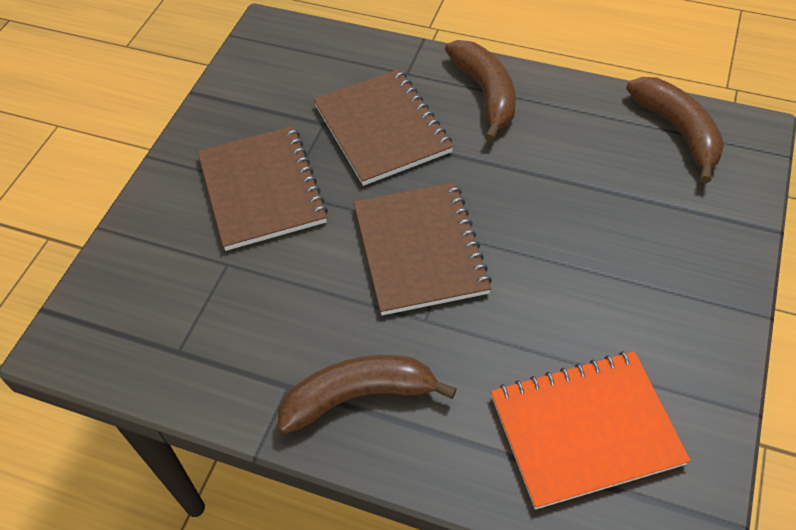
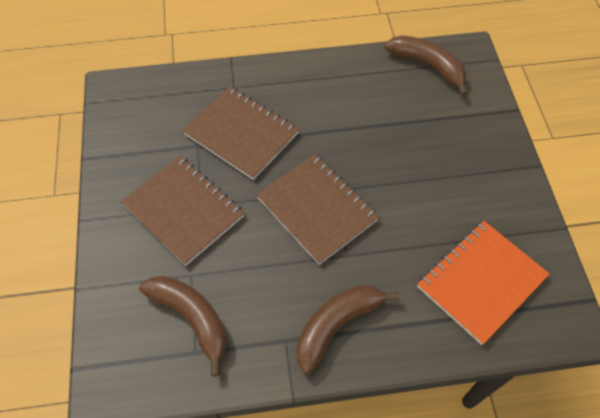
camera: 30 degrees left, 5 degrees up
brown banana [445,40,516,141] -> brown banana moved to [139,276,227,377]

